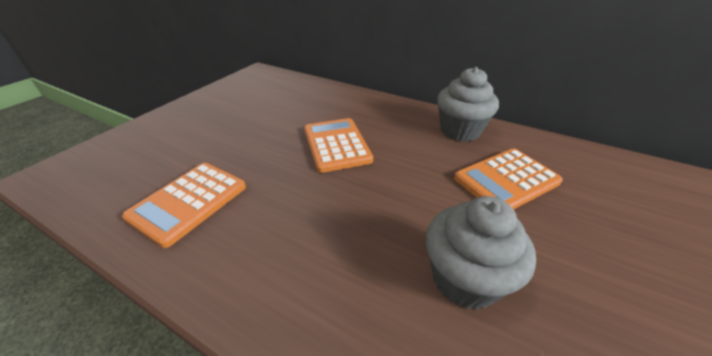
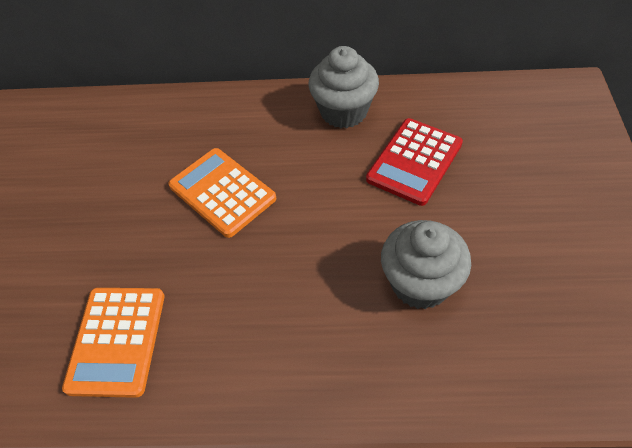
camera: 25 degrees left, 15 degrees up
orange calculator [454,148,563,209] -> red calculator [366,118,463,206]

